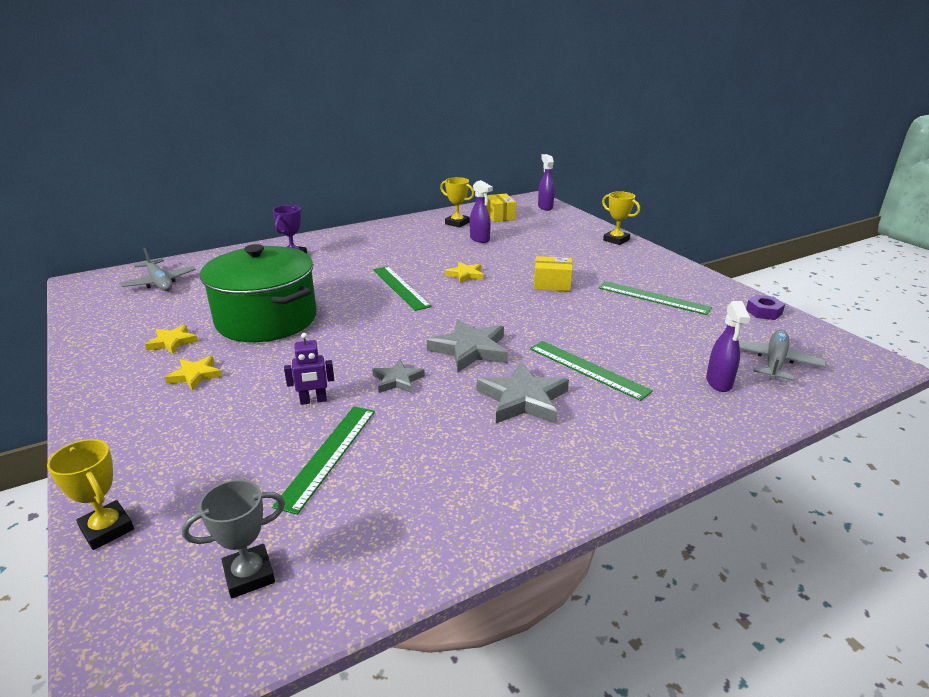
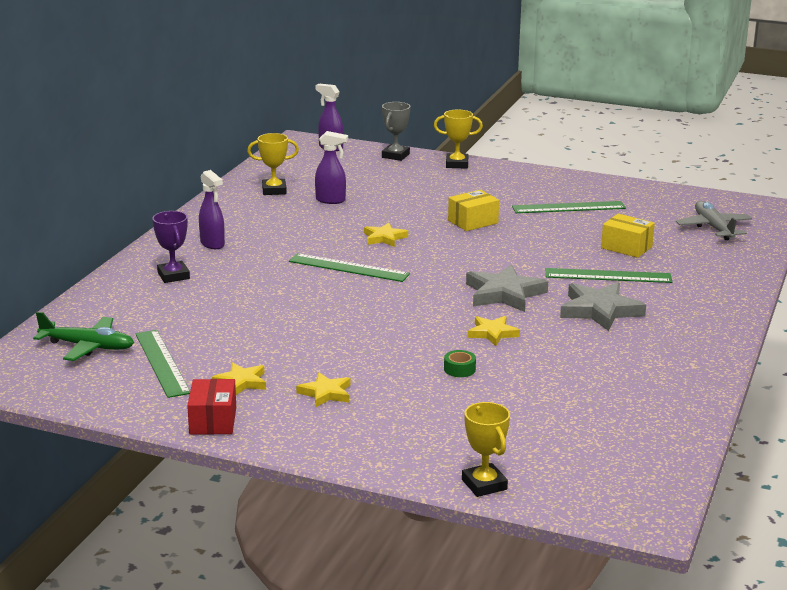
camera: 40 degrees left, 5 degrees down
yellow trophy [47,439,134,550] -> yellow trophy turned 60 degrees clockwise [462,402,510,497]
grey plane [119,248,196,291] -> green plane [33,312,134,361]
grey trophy [182,480,285,598] -> grey trophy moved to [382,102,410,161]
green pot [200,244,317,342] -> none
green ruler [272,407,375,515] -> green ruler moved to [135,330,190,398]
purple robot [284,333,334,405] -> green tape [444,350,476,377]
grey star [372,360,425,393] -> yellow star [468,316,520,346]
yellow box [486,193,516,222] -> yellow box moved to [601,214,655,258]
purple spray bottle [706,301,750,392] -> purple spray bottle moved to [199,170,225,249]
purple nut [746,295,785,320] -> none
none -> red box [187,379,236,435]

